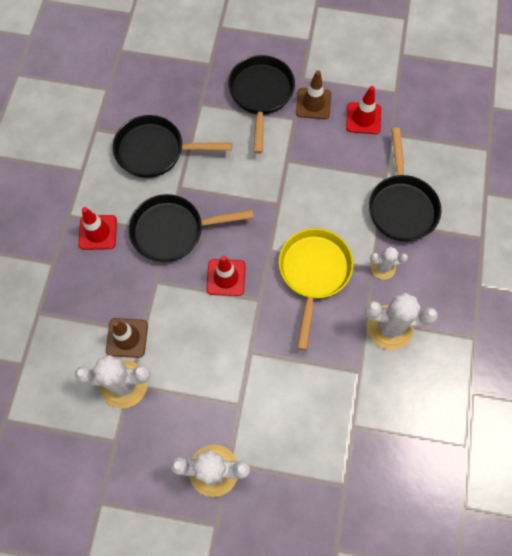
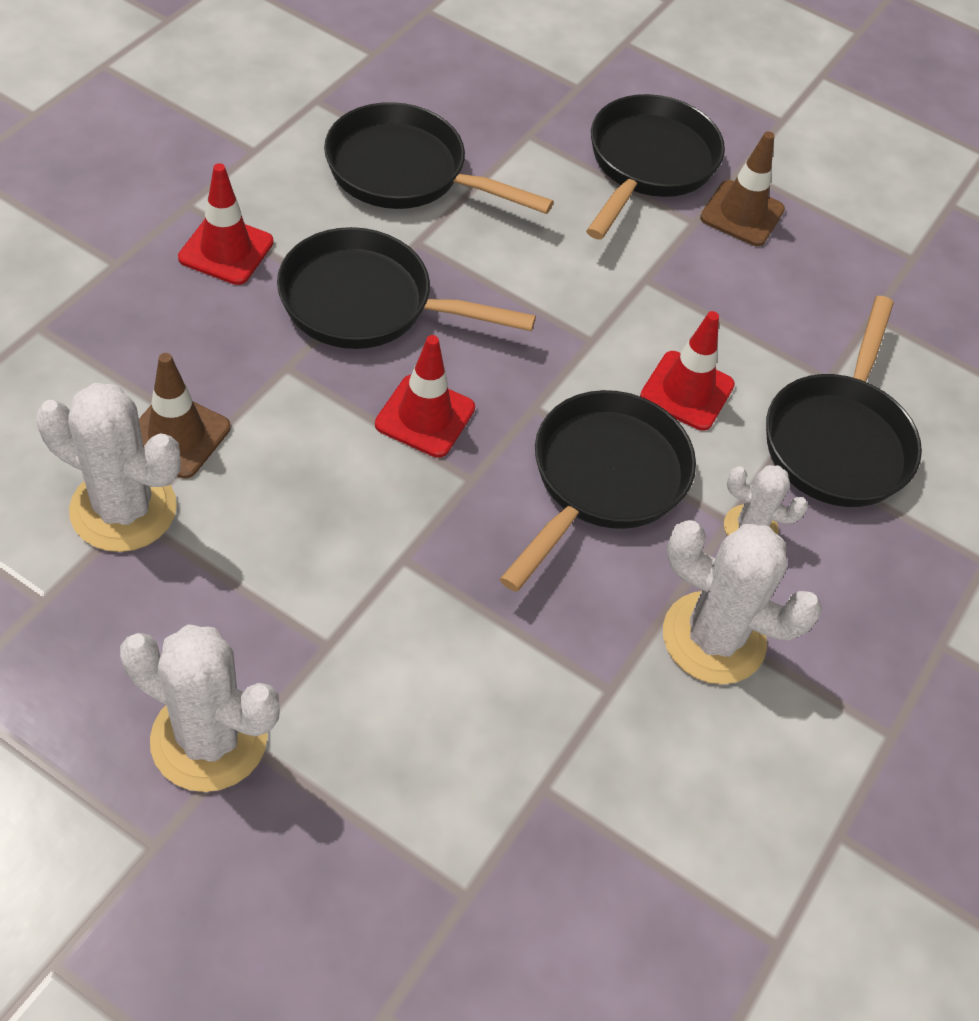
camera: 15 degrees right, 15 degrees down
yellow pan [279,228,353,350] -> black pan [500,390,696,592]
red traffic cone [346,86,381,134] -> red traffic cone moved to [640,311,735,431]

